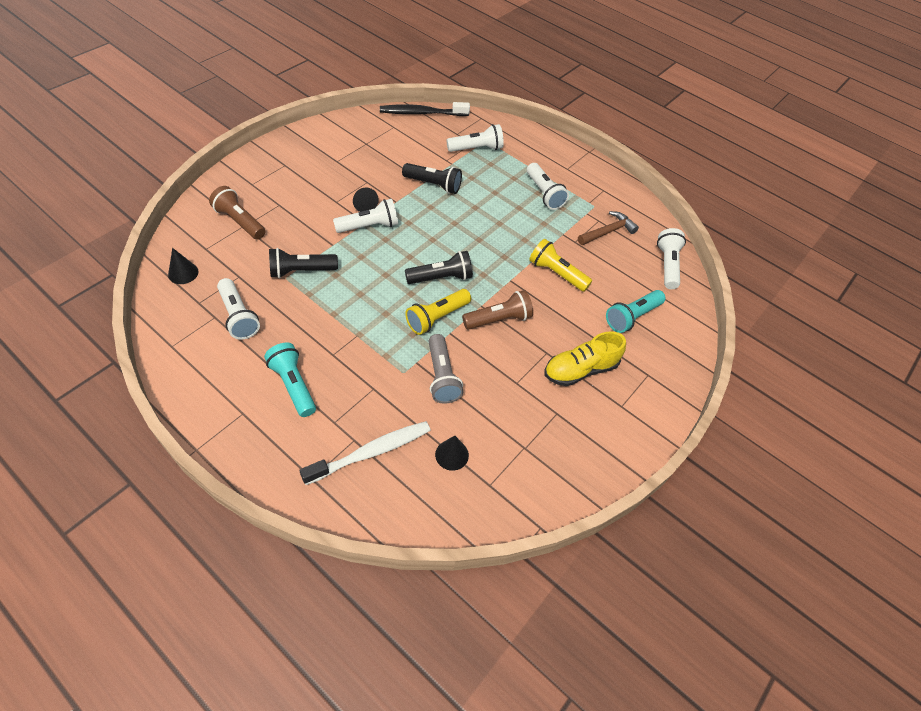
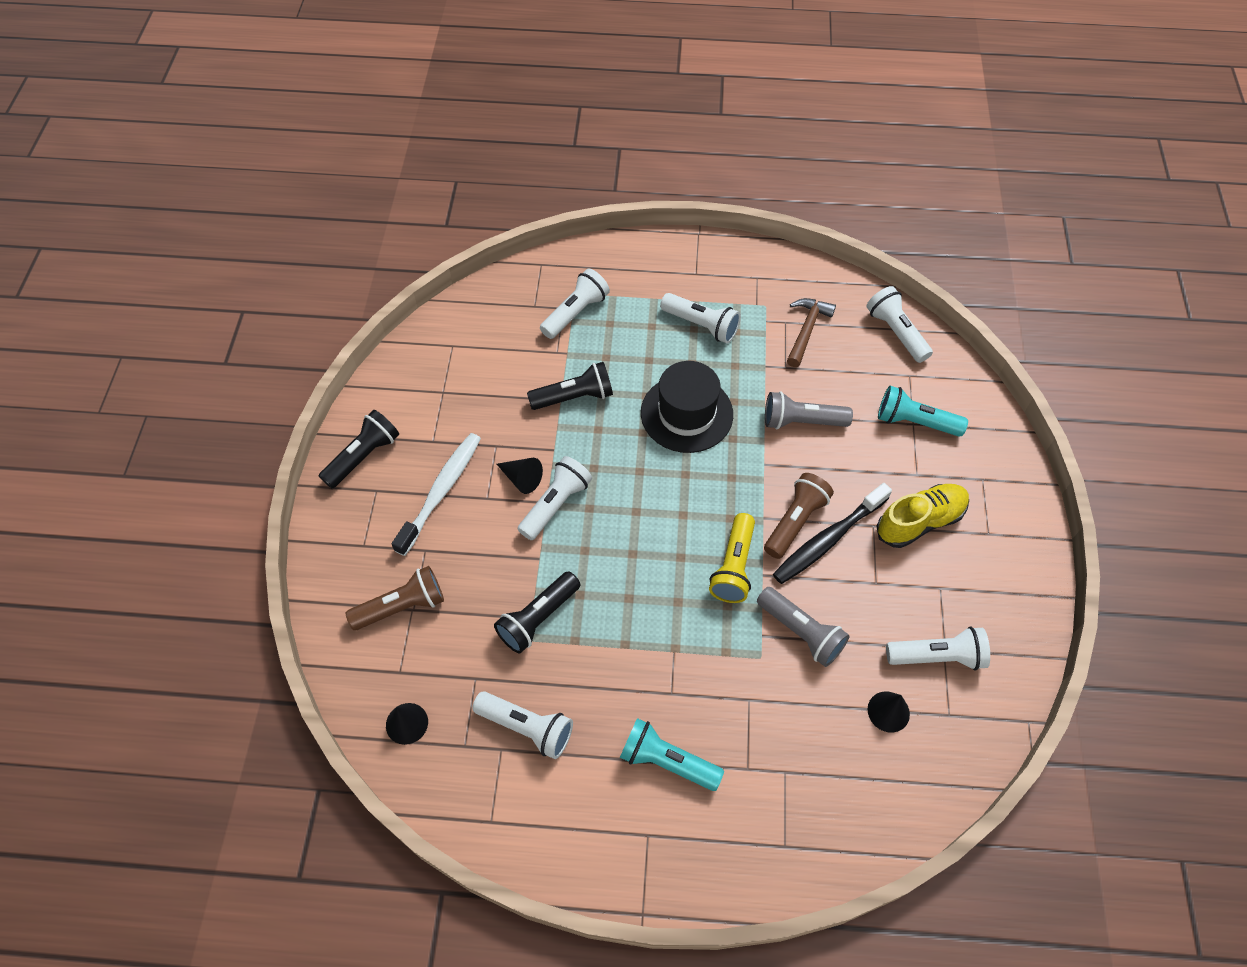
camera: 30 degrees left, 5 degrees up
brown flashlight [209,186,265,239] -> brown flashlight turned 150 degrees clockwise [345,566,444,630]
white toothbrush [299,421,431,485] -> white toothbrush moved to [392,433,481,556]
black toothbrush [380,102,470,116] -> black toothbrush moved to [773,483,892,584]
black flashlight [405,251,473,284] -> black flashlight moved to [319,410,399,488]
yellow flashlight [529,239,592,292] -> grey flashlight [765,391,853,429]
yellow shoe [544,332,626,386] -> yellow shoe turned 150 degrees counterclockwise [876,484,969,548]
turquoise flashlight [606,290,666,333] -> turquoise flashlight turned 90 degrees clockwise [878,386,968,437]
none -> black hat [641,361,733,453]
none -> white flashlight [886,627,990,670]

